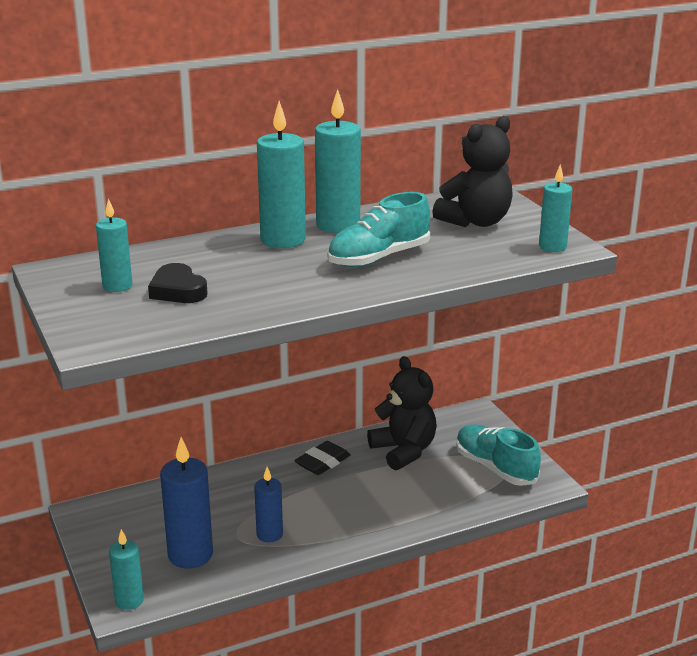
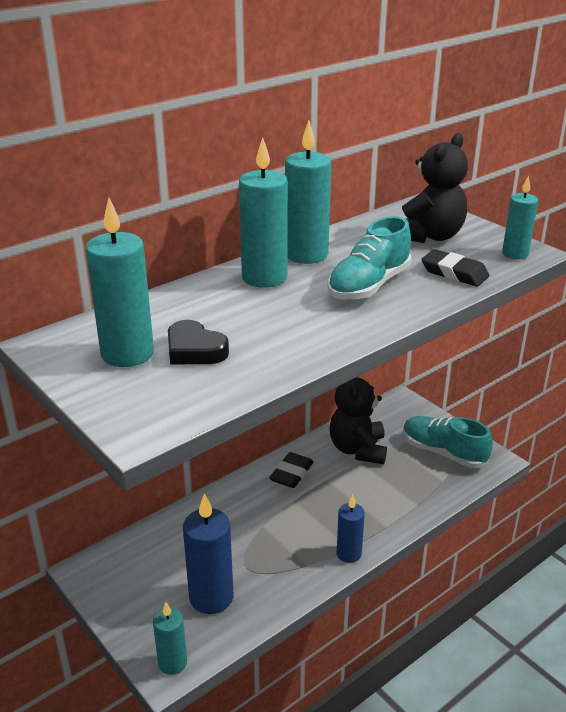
camera: 15 degrees left, 5 degrees up
turquoise candle [96,198,133,292] -> turquoise candle [86,198,154,367], size x1.66
blue candle [254,467,283,543] -> blue candle moved to [337,495,365,563]
black teddy bear [367,356,437,471] -> black teddy bear turned 135 degrees counterclockwise [329,377,387,464]
none -> black eraser [421,249,490,287]

